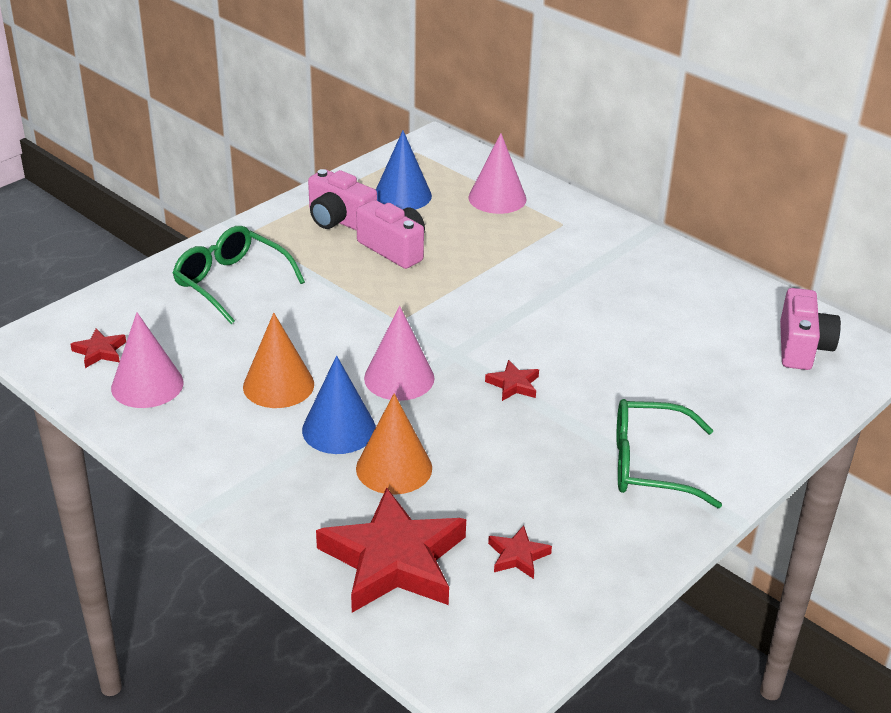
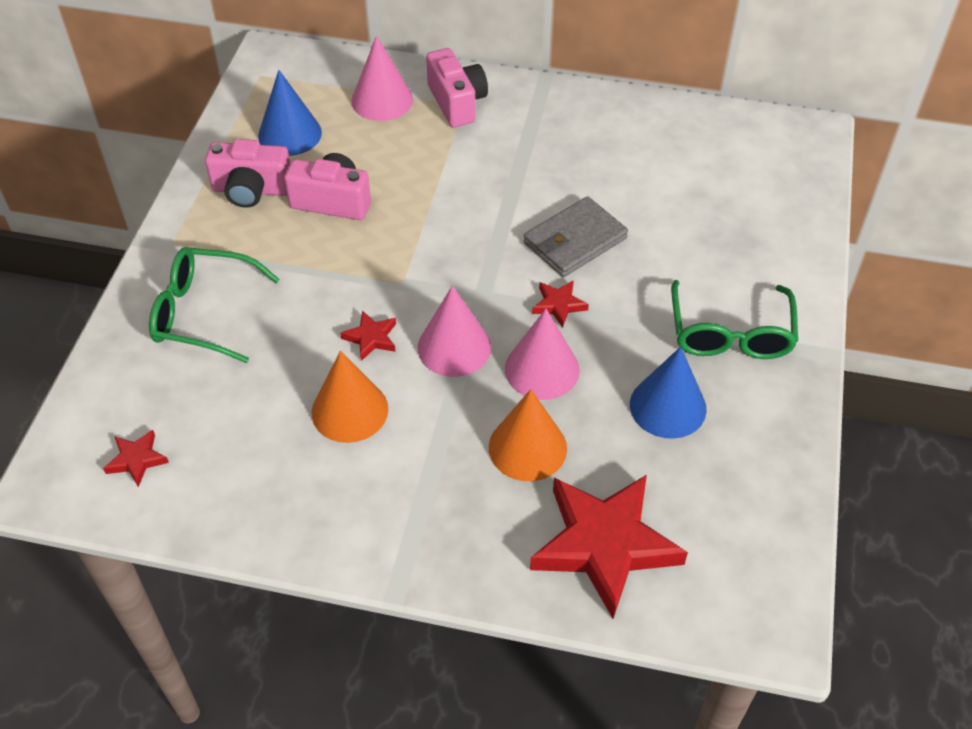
camera: 30 degrees left, 15 degrees up
pink cone [111,313,184,408] -> pink cone moved to [505,309,580,400]
blue cone [302,356,376,454] -> blue cone moved to [630,347,707,439]
red star [488,525,552,579] -> red star moved to [340,310,396,361]
green glasses [616,399,722,508] -> green glasses turned 60 degrees counterclockwise [671,280,798,359]
pink camera [780,288,841,370] -> pink camera moved to [426,48,488,127]
none -> grey wallet [524,196,628,277]

